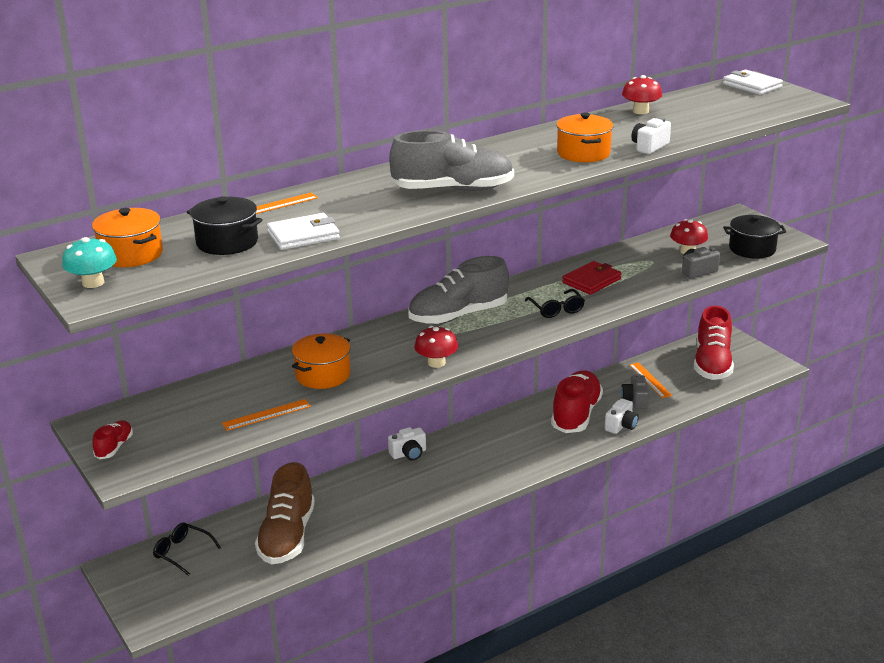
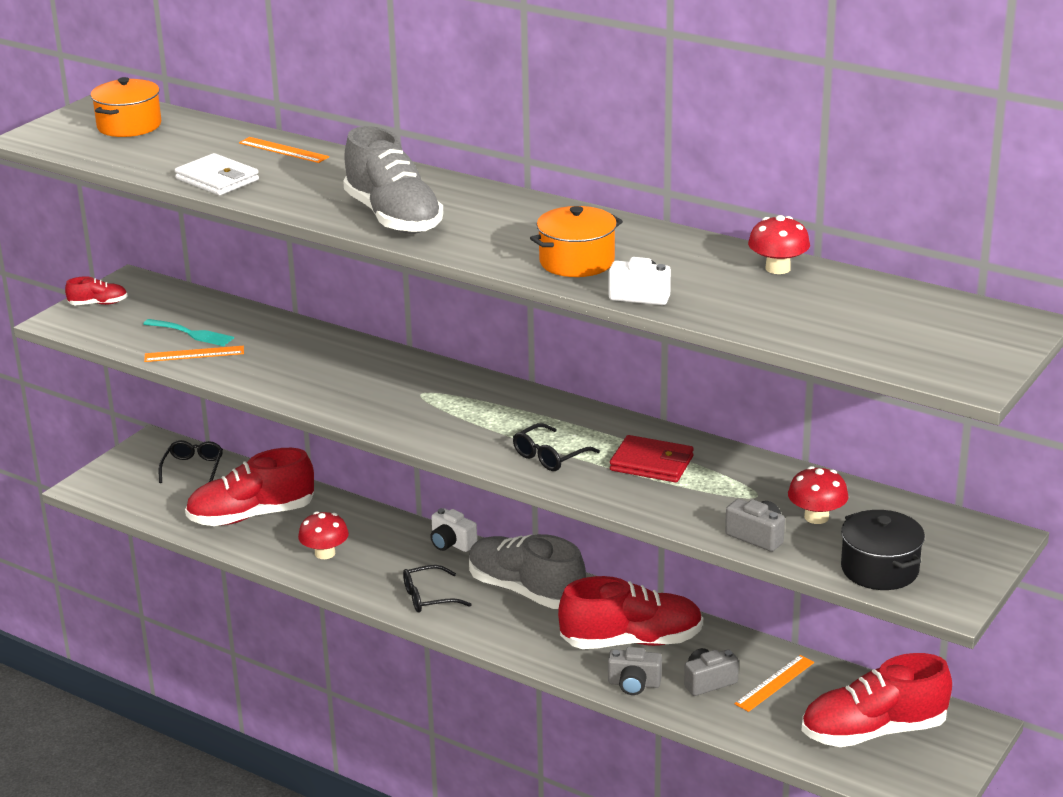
camera: 65 degrees right, 0 degrees up
turquoise mushroom [62,237,117,288] -> none
black pot [187,196,263,255] -> none
orange ruler [222,399,311,431] -> orange ruler turned 45 degrees counterclockwise [144,346,244,362]
brown shoe [255,462,315,564] -> red shoe [185,448,314,526]
orange pot [292,333,350,389] -> none
grey shoe [408,256,509,324] -> grey shoe moved to [469,534,586,609]
red mushroom [414,326,458,368] -> red mushroom moved to [298,512,349,559]
white camera [605,399,638,434] -> grey camera [608,647,662,695]
white wallet [723,70,783,95] -> none
none -> turquoise fork [143,319,234,346]
none -> black glasses [403,565,472,613]

